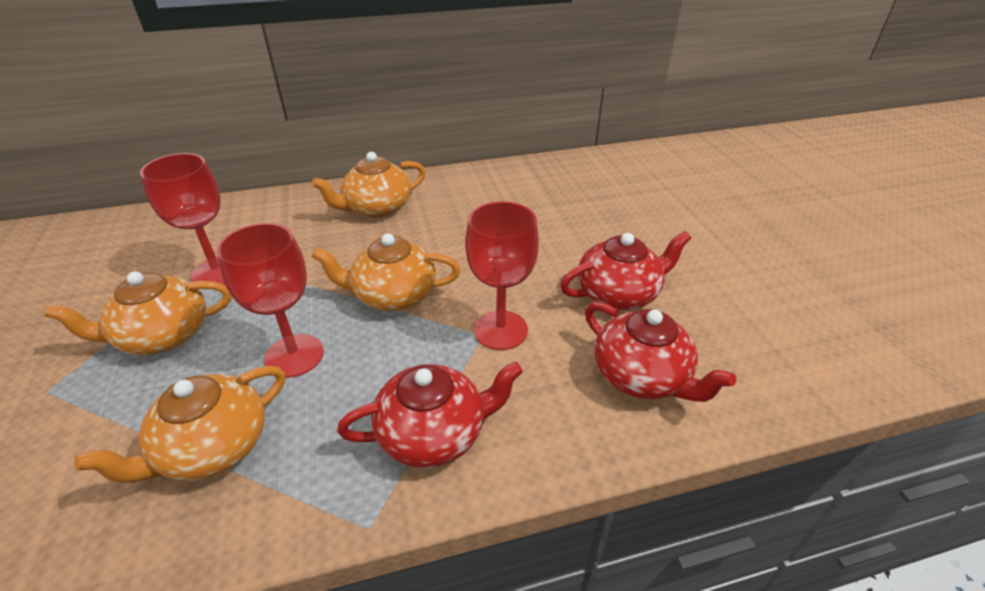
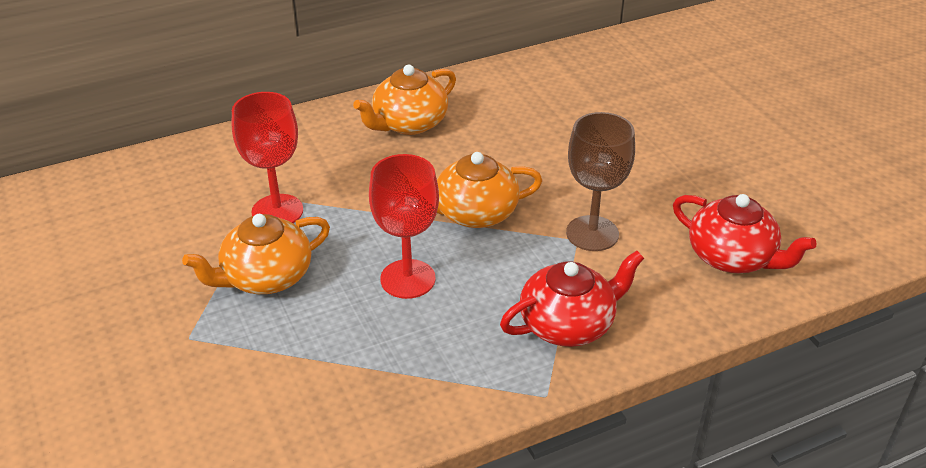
camera: 10 degrees left, 0 degrees up
orange teapot [74,366,285,483] -> none
red goblet [465,201,539,350] -> brown goblet [566,112,635,251]
red teapot [560,231,691,310] -> none

